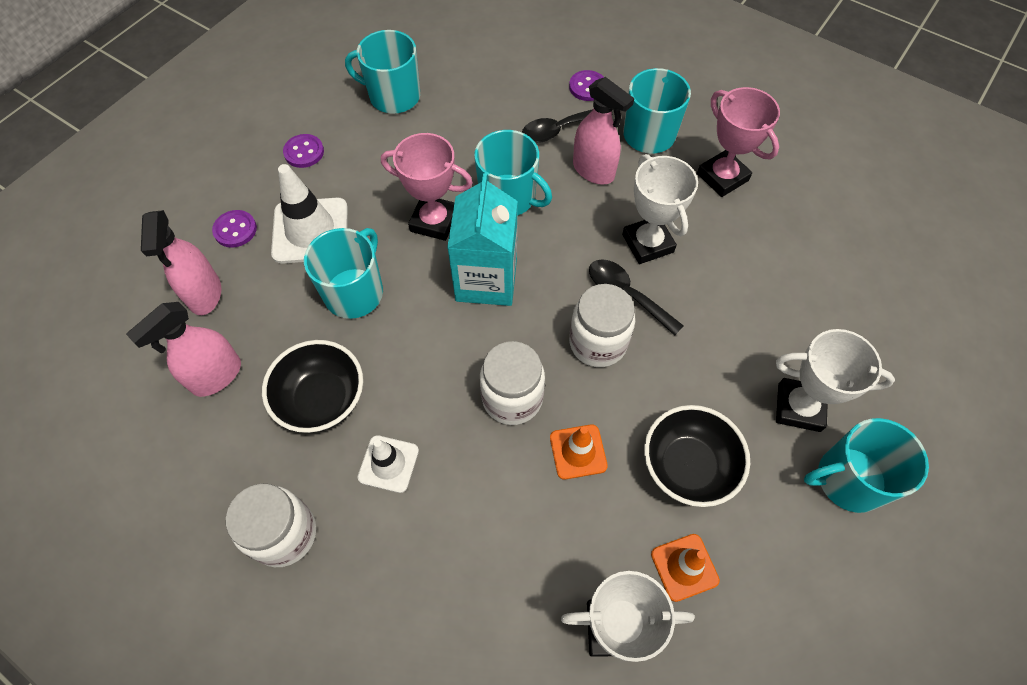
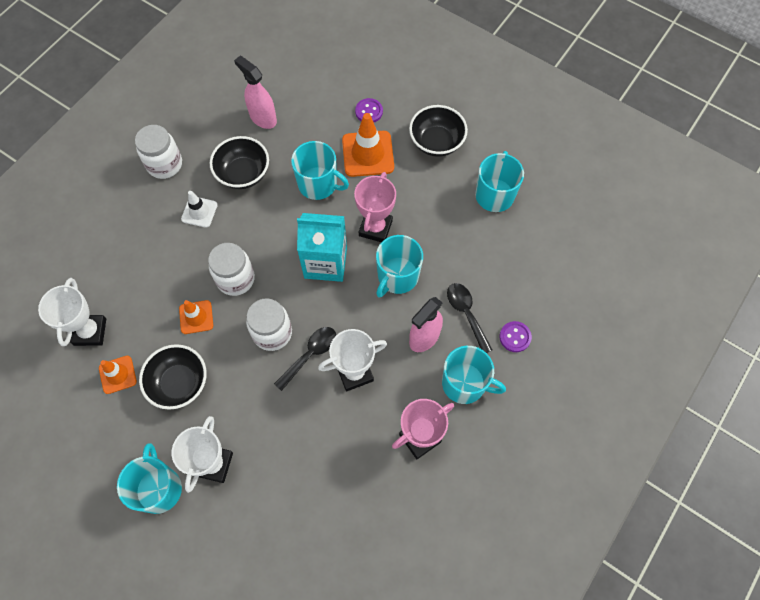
camera: 90 degrees right, 5 degrees up
pink spray bottle [141,210,221,315] -> none
white traffic cone [271,164,348,264] -> orange traffic cone [342,113,394,177]
purple button [283,134,324,168] -> black bowl [409,105,468,157]

